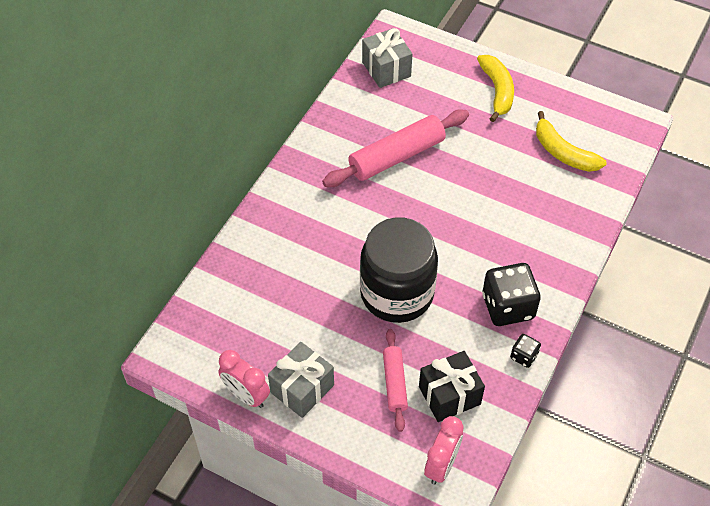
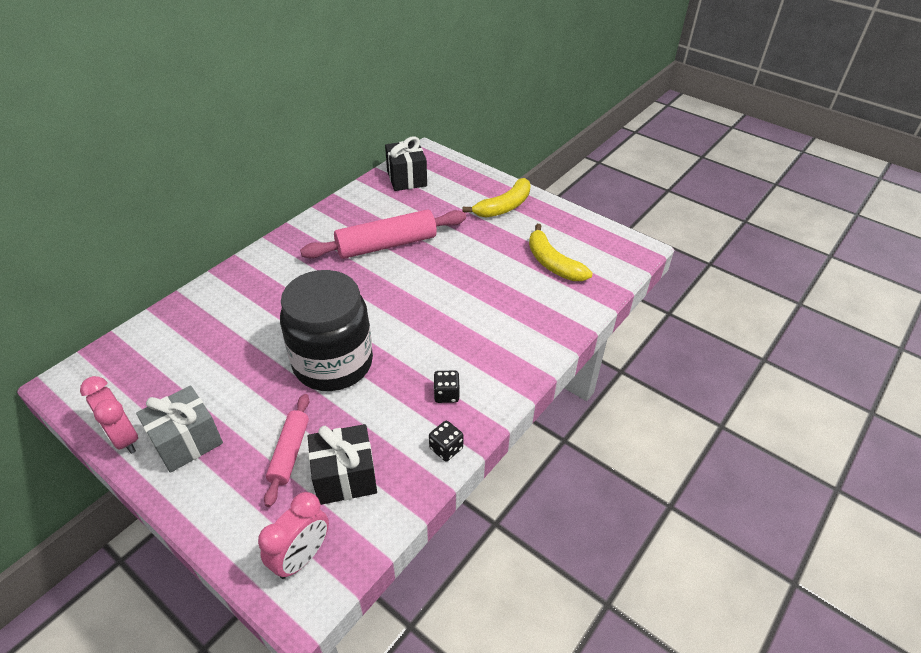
camera: 10 degrees right, 10 degrees down
grey gift [362,28,412,88] -> black gift [385,136,427,191]
yellow banana [477,55,514,122] -> yellow banana turned 45 degrees clockwise [463,178,531,218]
black dice [483,263,541,326] -> black dice [434,370,460,403], size x0.48

